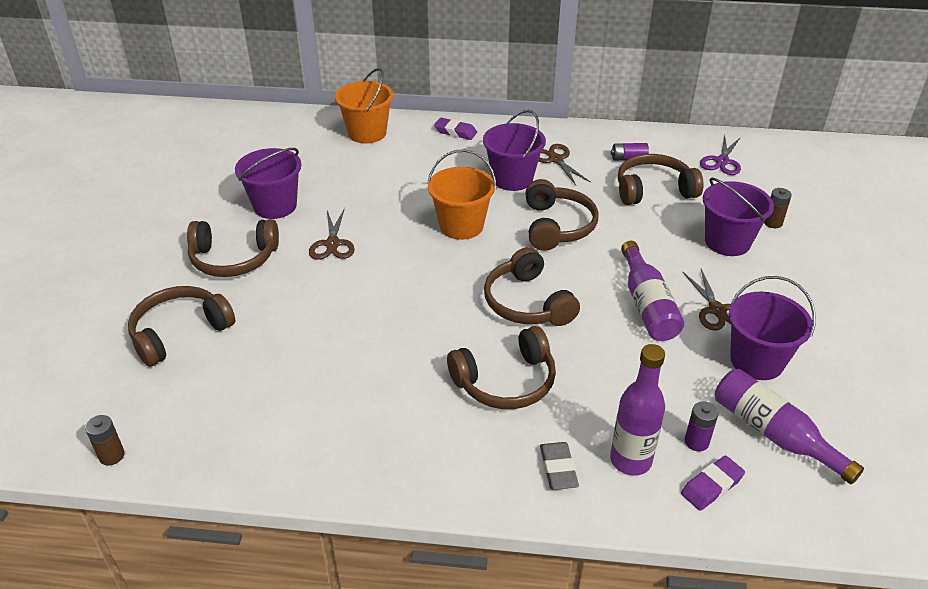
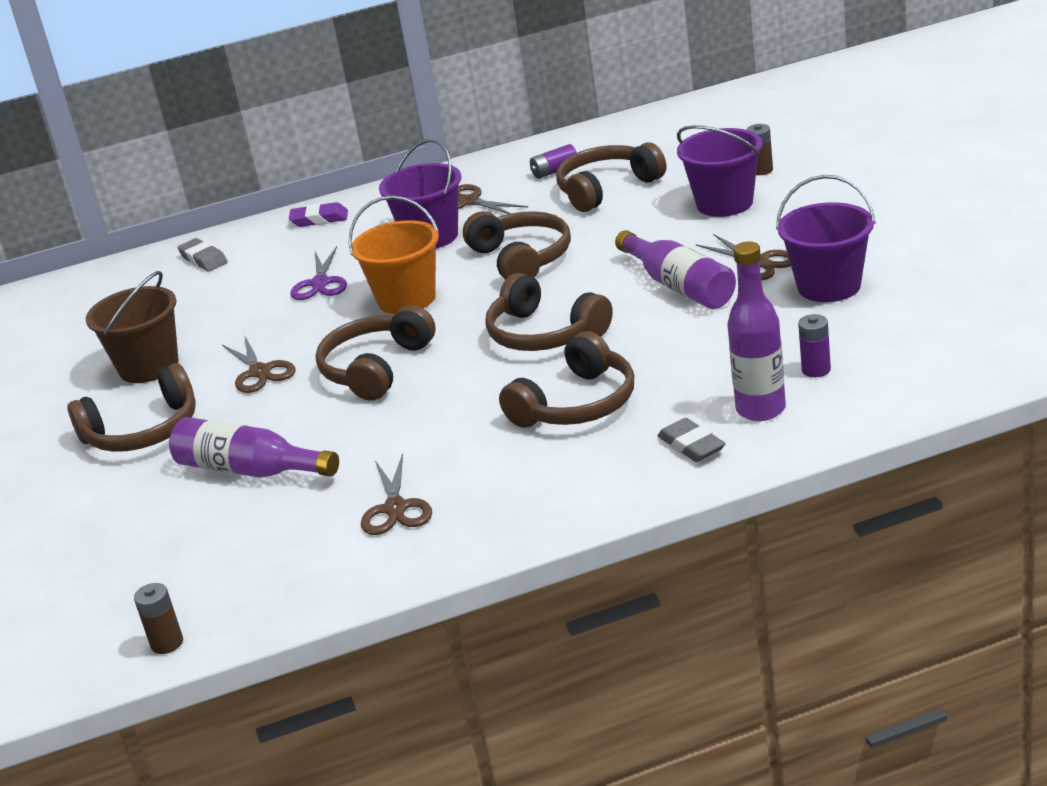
camera: 20 degrees left, 10 degrees down
brown headphones [128,286,235,367] -> brown headphones moved to [316,305,435,400]
purple bucket [235,148,301,219] -> brown bucket [86,271,179,383]
orange bucket [335,68,393,143] -> grey eraser [177,238,228,272]
purple eraser [681,456,745,511] -> none
purple scissors [700,135,741,175] -> purple scissors moved to [290,246,347,300]
purple bottle [715,369,864,484] -> purple bottle moved to [169,417,339,478]
none -> brown scissors [361,453,432,535]

